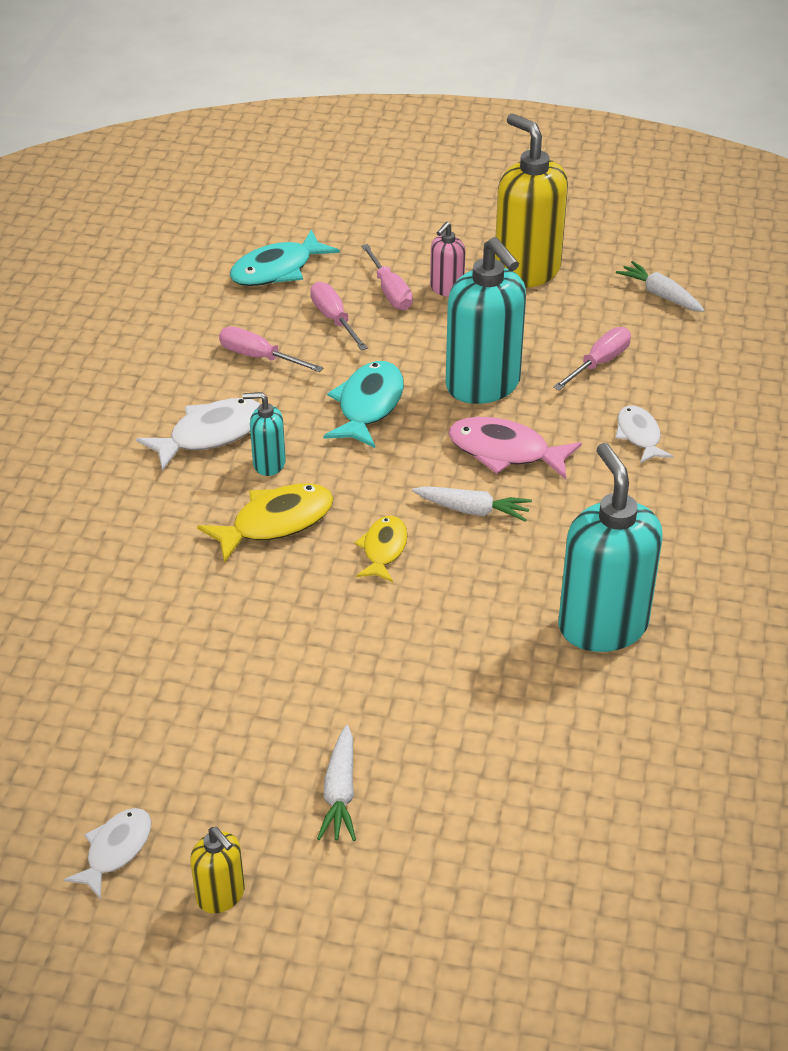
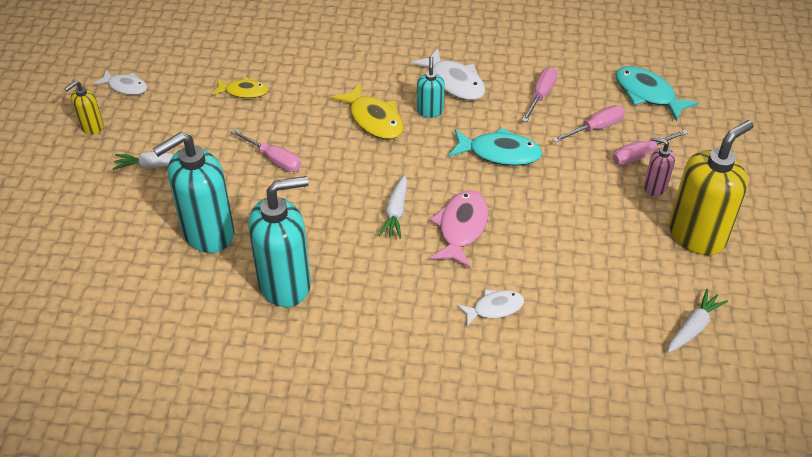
camera: 85 degrees right, 5 degrees up
yellow fish [354,516,408,582] -> yellow fish moved to [212,77,268,98]
turquoise soap dispenser [446,237,526,404] -> turquoise soap dispenser moved to [153,132,234,253]
pink screwdriver [553,327,631,390] -> pink screwdriver moved to [231,129,302,172]

